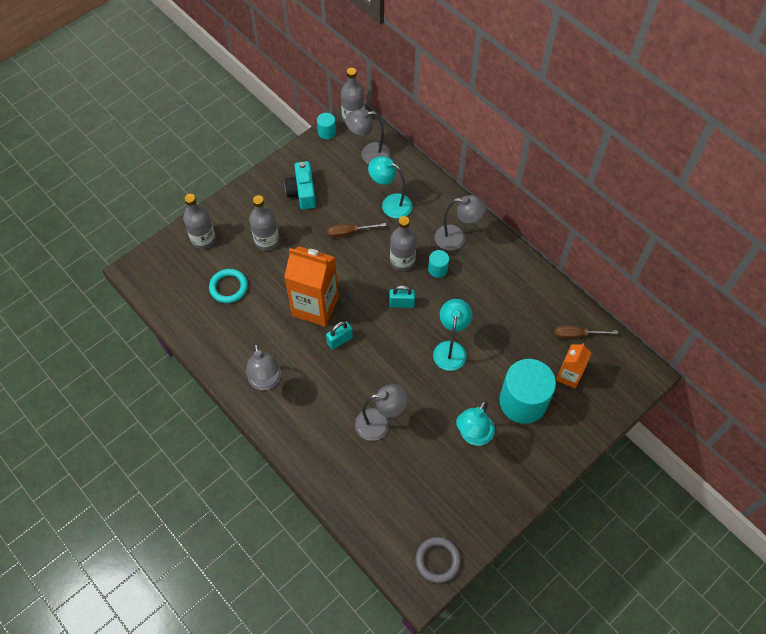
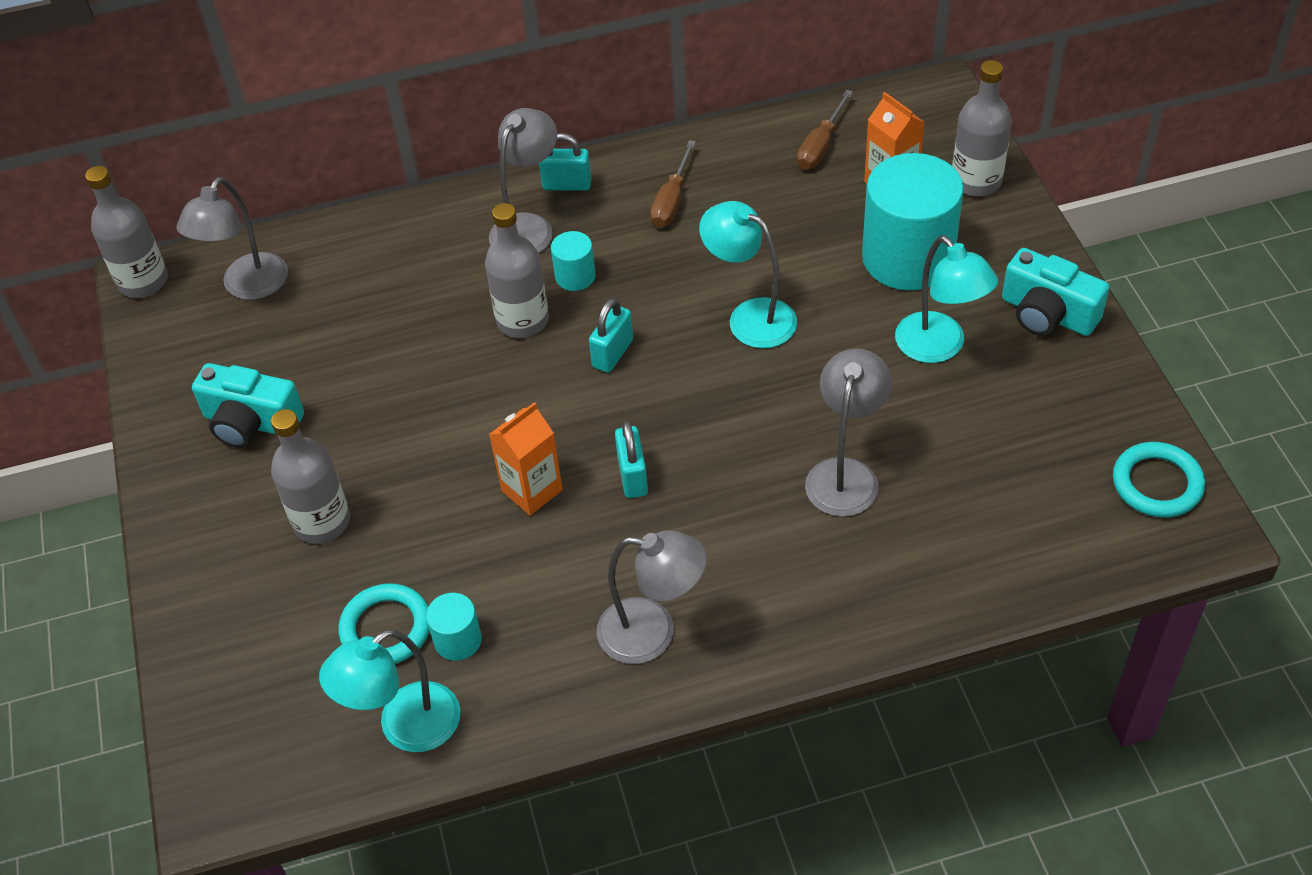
camera: 60 degrees left, 10 degrees down
grey bottle [183,194,216,249] -> grey bottle moved to [952,60,1012,196]
orange carton [284,246,339,327] -> orange carton [489,402,563,516], size x0.55
turquoise cylinder [317,113,336,139] -> turquoise cylinder moved to [426,593,482,661]
brown screwdriver [327,223,386,238] -> brown screwdriver moved to [650,140,696,228]
turquoise lamp [368,156,413,219] -> turquoise lamp moved to [319,629,460,752]
grey ring [415,537,461,583] -> turquoise ring [1113,442,1205,517]
none -> turquoise padlock [539,133,591,191]
none -> turquoise camera [1002,248,1110,336]

